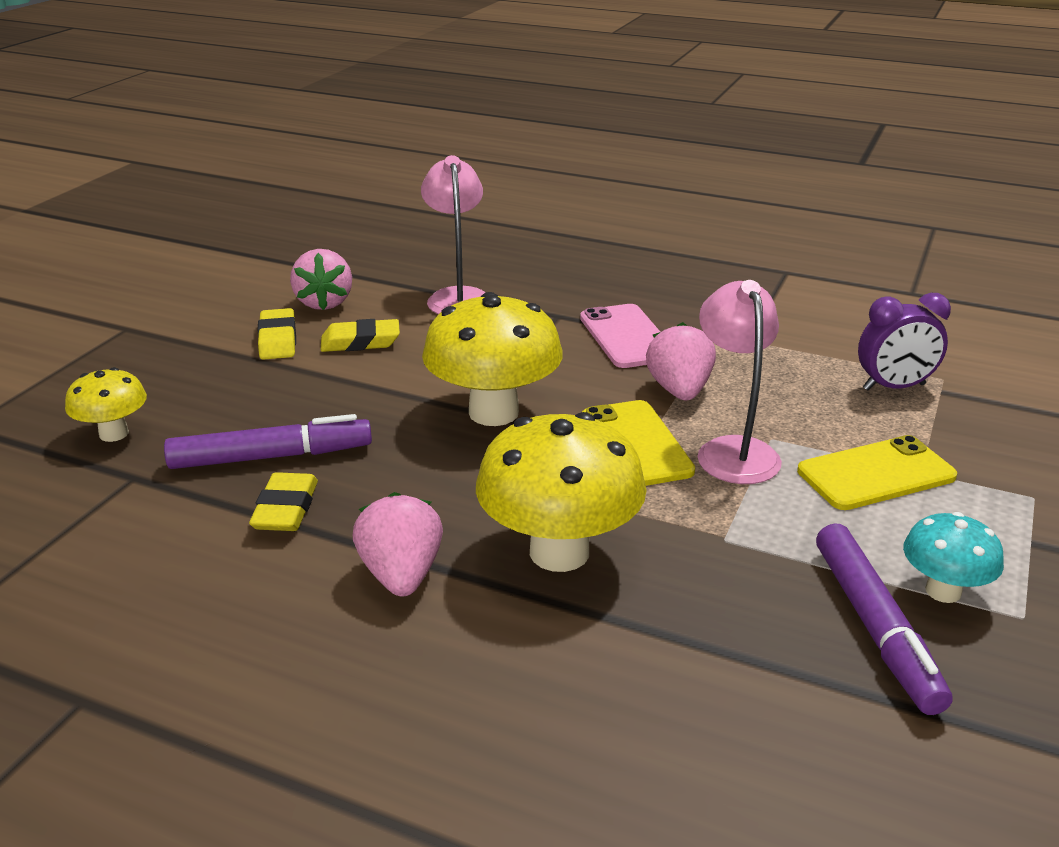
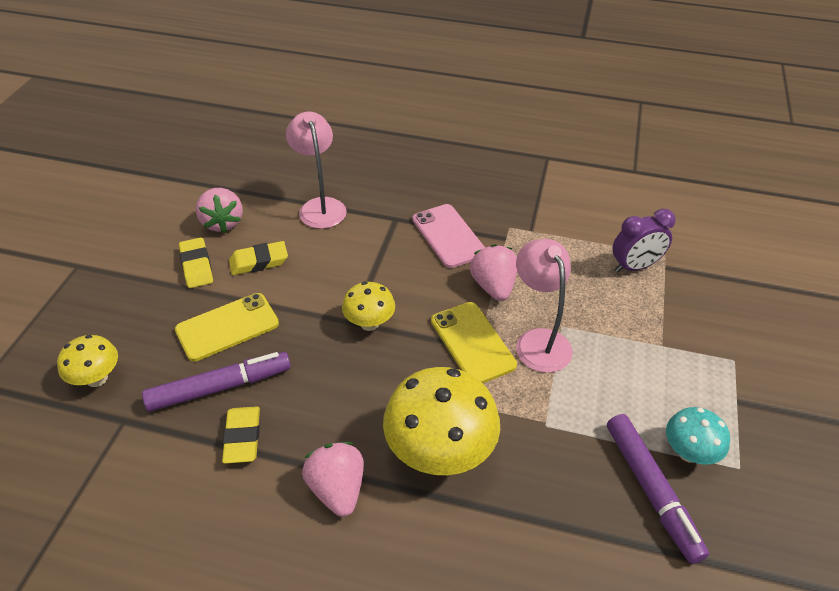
camera: 10 degrees left, 15 degrees up
yellow mushroom [422,292,563,426] -> yellow mushroom [342,282,395,331], size x0.54
yellow phone [797,435,957,510] -> yellow phone moved to [175,293,279,362]

